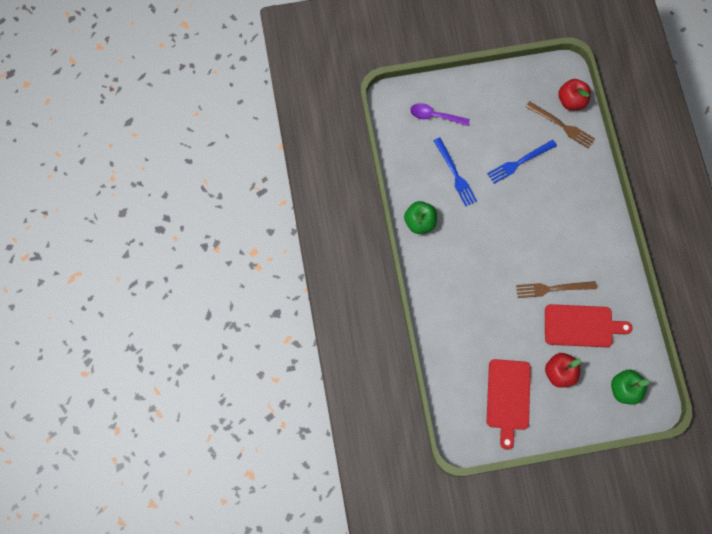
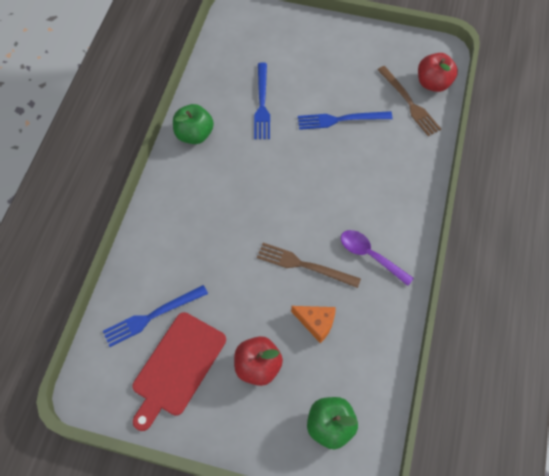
camera: 25 degrees right, 10 degrees down
purple spoon [410,103,470,126] -> purple spoon moved to [341,230,414,286]
red cutting board [545,304,633,347] -> orange cheese [291,306,336,343]
none -> blue fork [103,285,208,347]

